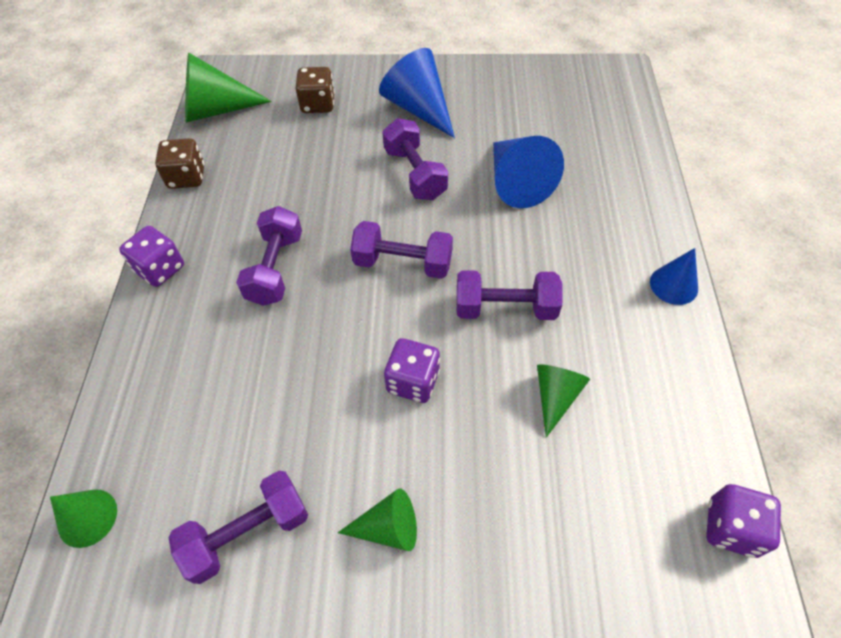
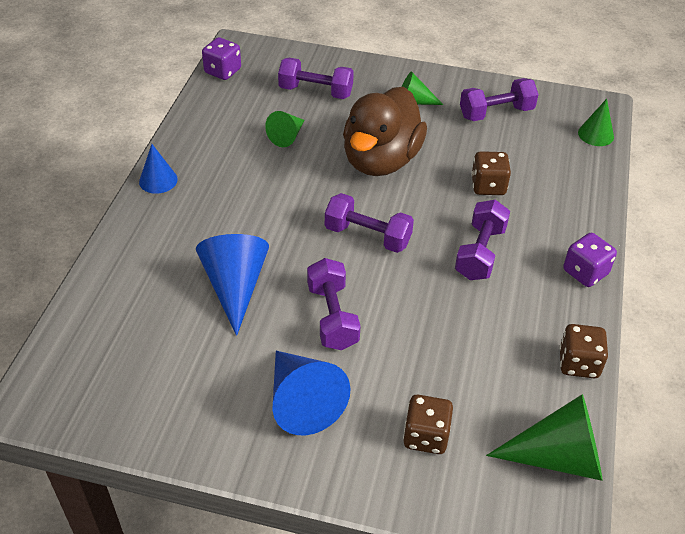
camera: 170 degrees left, 10 degrees down
purple dice [384,338,440,403] -> brown duck [343,87,427,176]
purple dumbbell [456,270,563,320] -> purple dumbbell moved to [278,58,354,99]
none -> brown dice [471,151,511,195]

